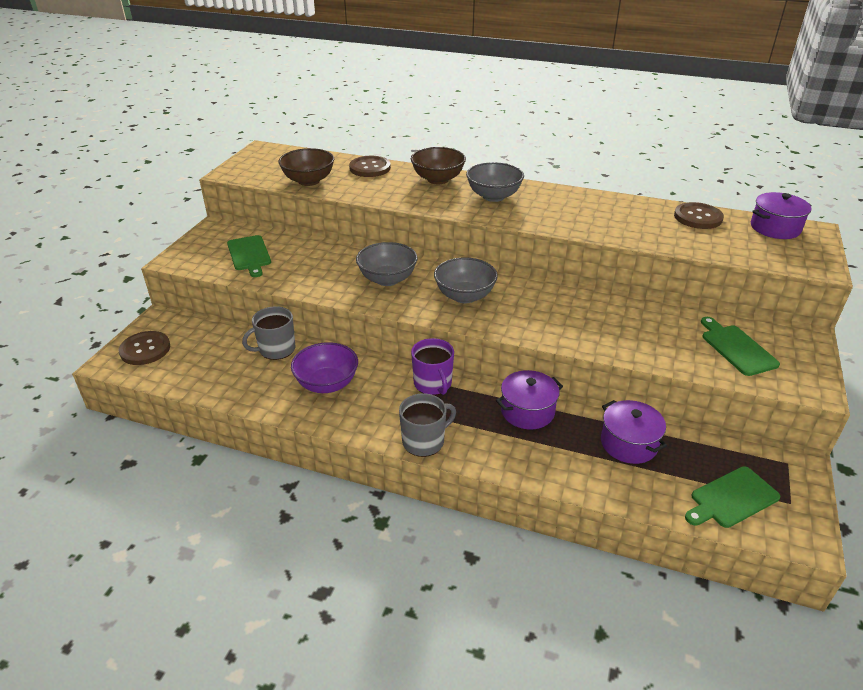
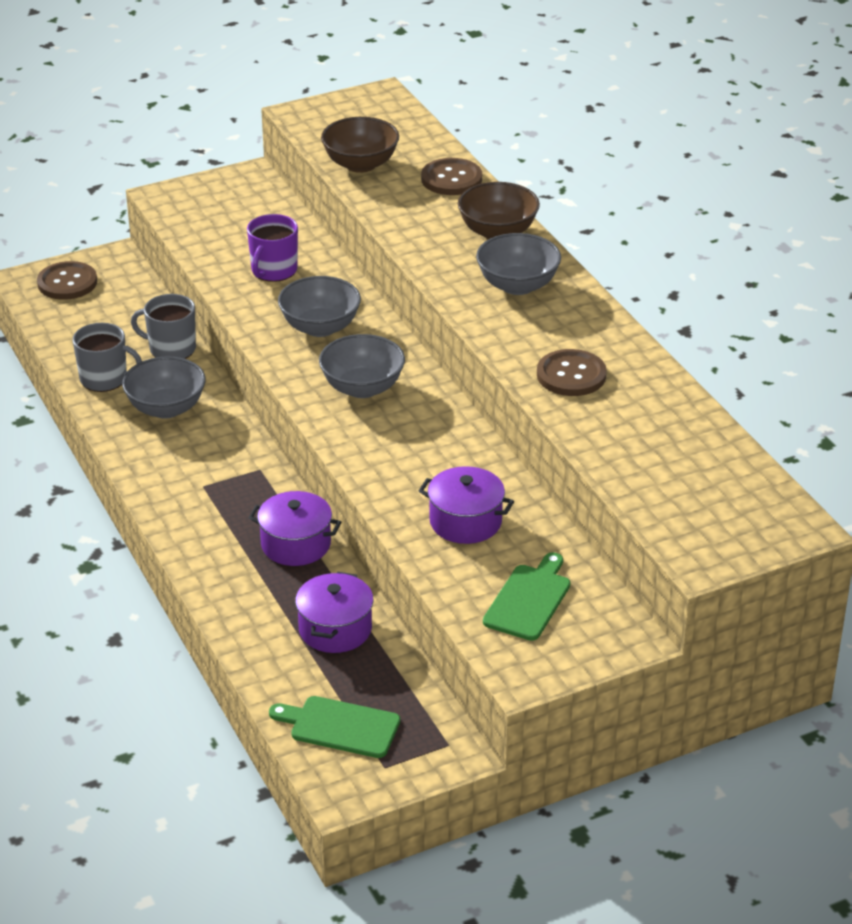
camera: 45 degrees right, 0 degrees up
green cutting board [227,235,271,277] -> none
purple bowl [291,342,358,393] -> grey bowl [122,356,206,419]
grey mug [399,394,456,457] -> grey mug moved to [73,323,142,392]
purple mug [411,338,454,395] -> purple mug moved to [247,214,298,282]
brown button [674,202,724,229] -> brown button moved to [537,349,607,396]
purple pot [751,192,812,239] -> purple pot moved to [419,466,514,544]

